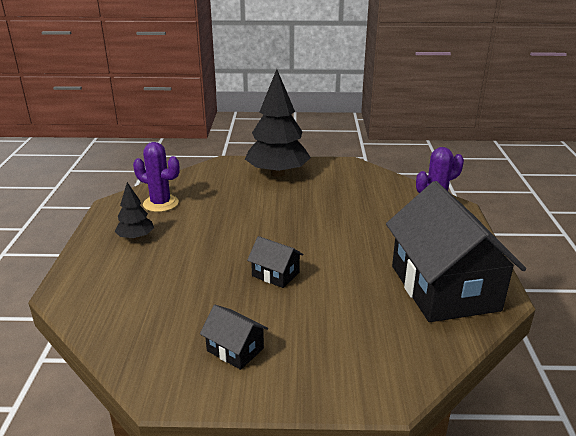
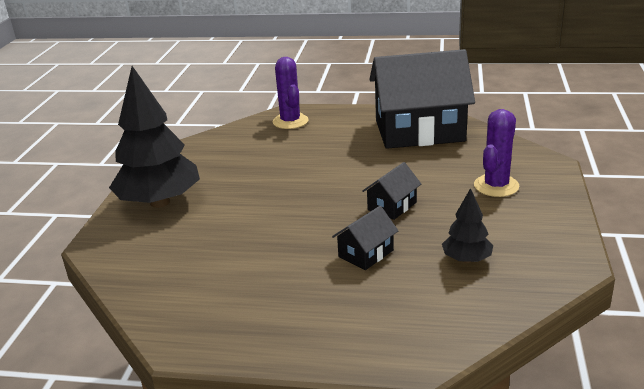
camera: 80 degrees left, 0 degrees up
black tree [114,182,154,240] -> black tree moved to [442,188,493,263]
purple cactus [133,142,180,212] -> purple cactus moved to [474,109,520,197]
black house [200,305,268,370] -> black house moved to [332,206,398,270]

